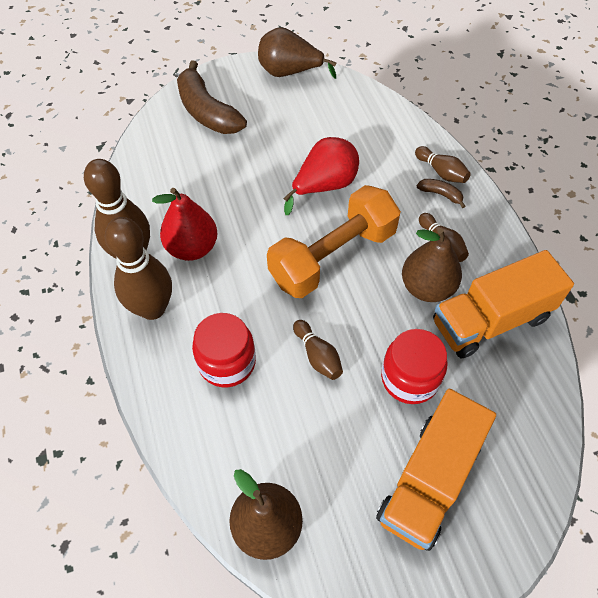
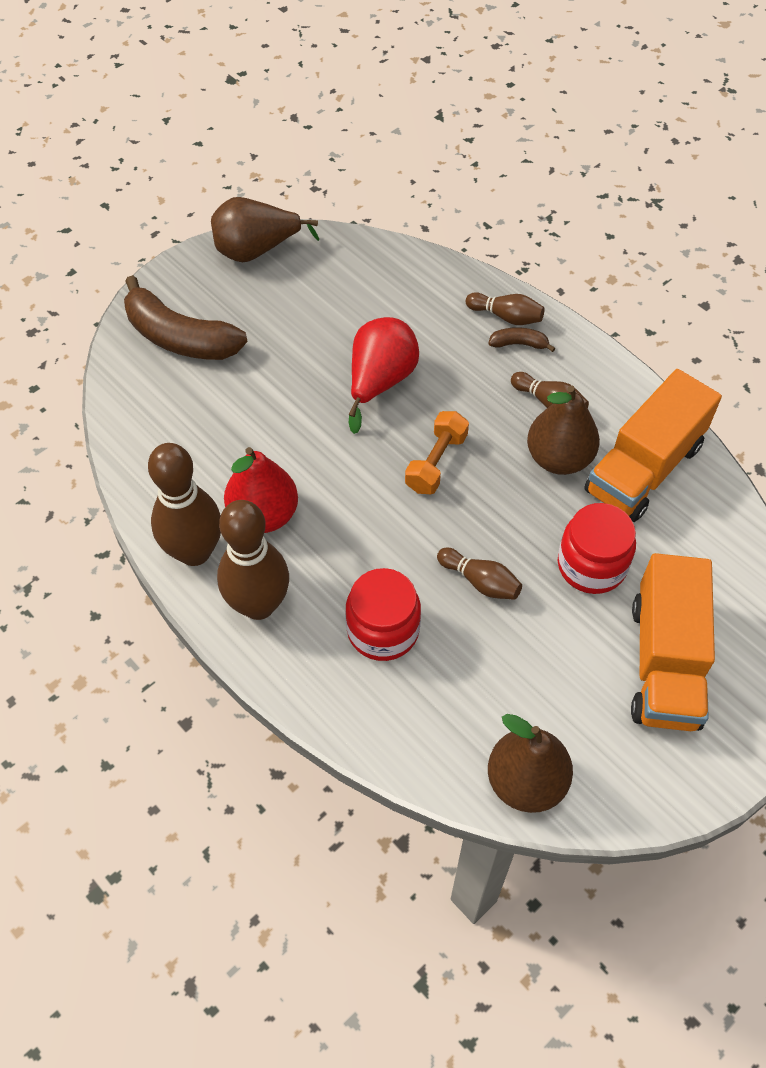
camera: 25 degrees left, 0 degrees up
orange dumbbell [267,185,401,298] -> orange dumbbell [405,411,469,494], size x0.52

